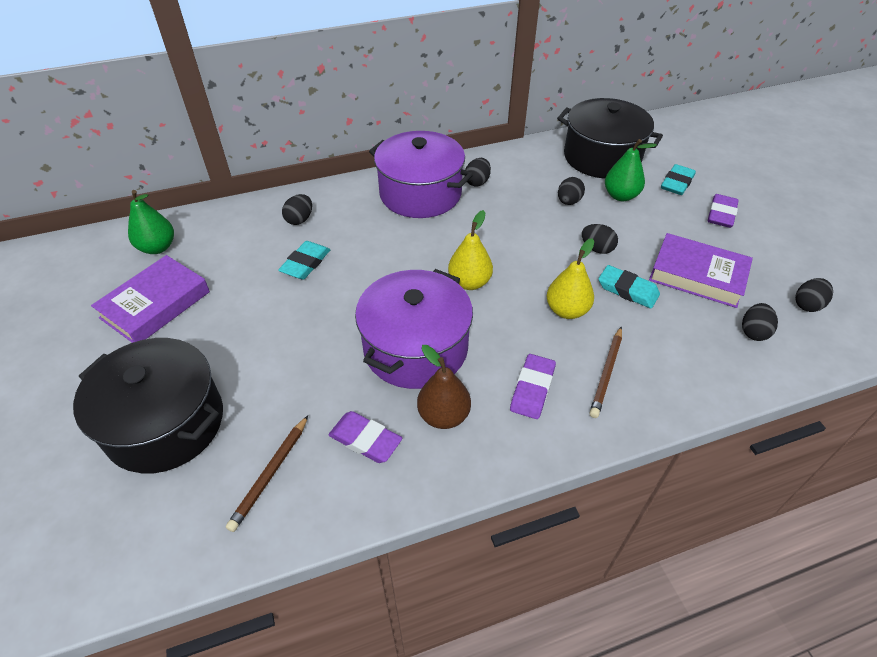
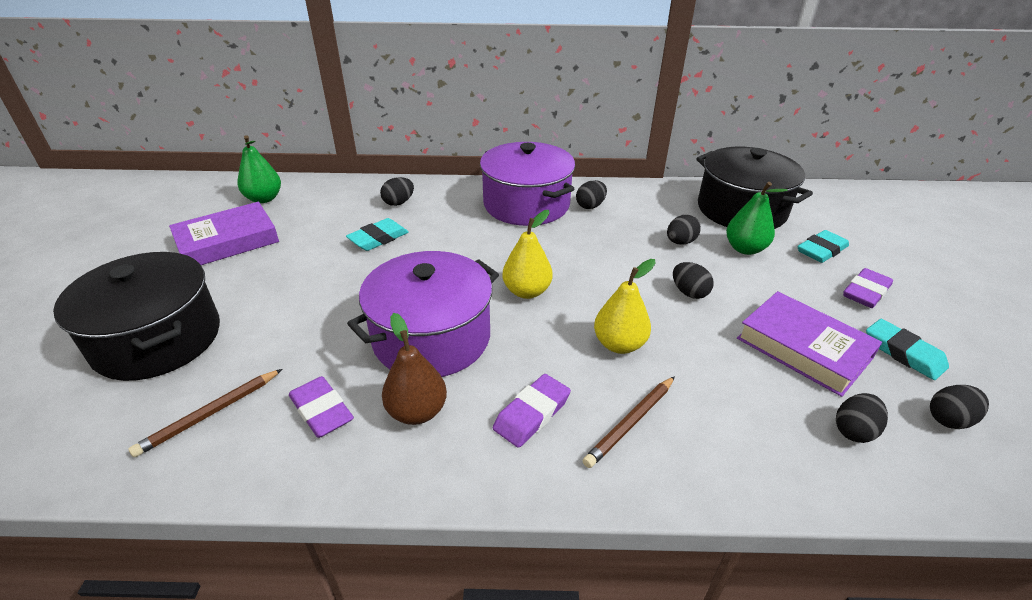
camera: 20 degrees right, 10 degrees down
turquoise eraser [598,265,660,309] -> turquoise eraser moved to [866,319,949,380]

